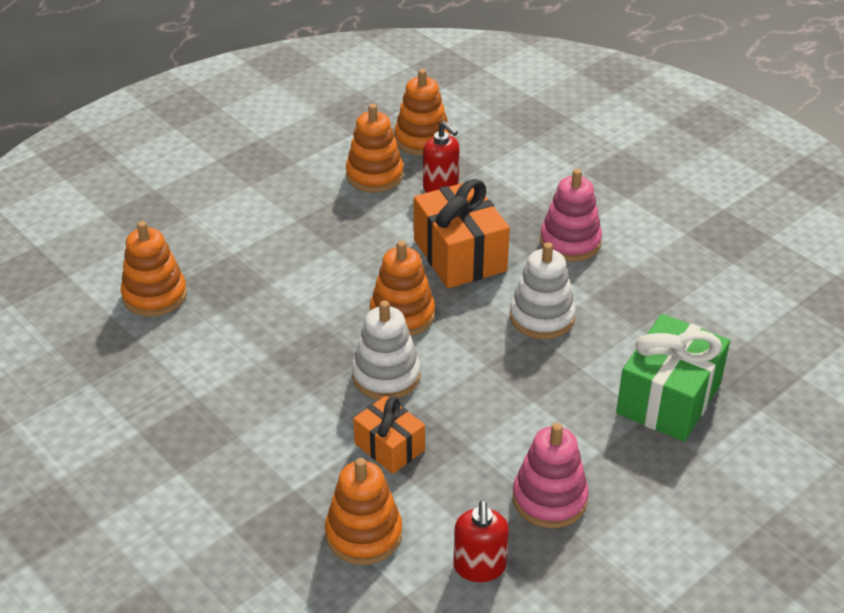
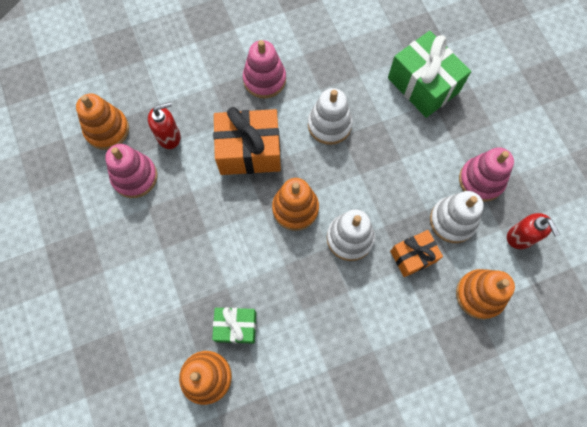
camera: 70 degrees left, 30 degrees up
orange stacking toy [346,104,404,193] -> pink stacking toy [105,144,158,198]
red soap dispenser [453,500,509,582] -> red soap dispenser turned 45 degrees clockwise [507,213,560,249]
none -> green gift [212,307,256,344]
none -> white stacking toy [430,191,484,243]

